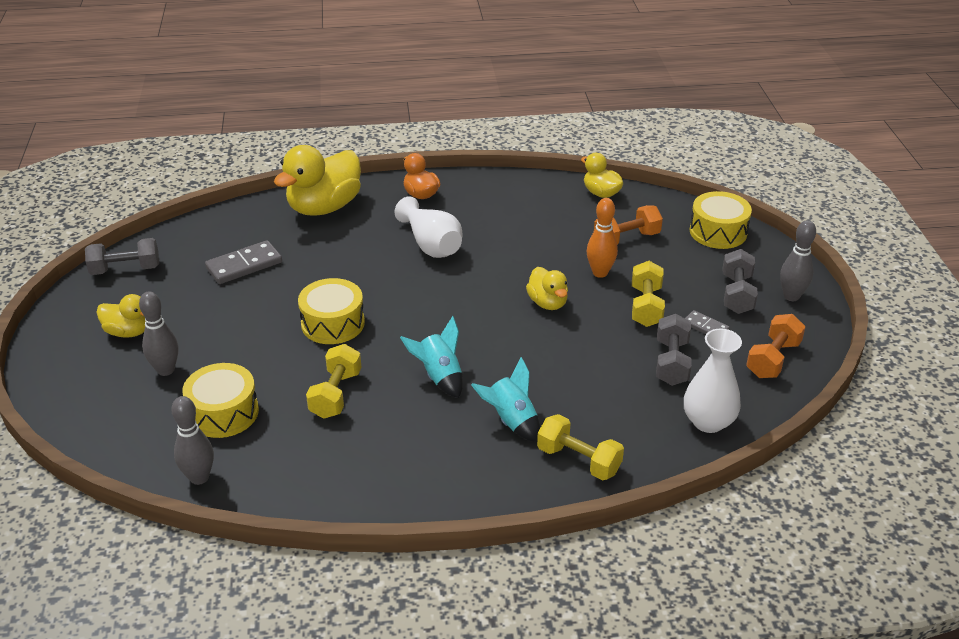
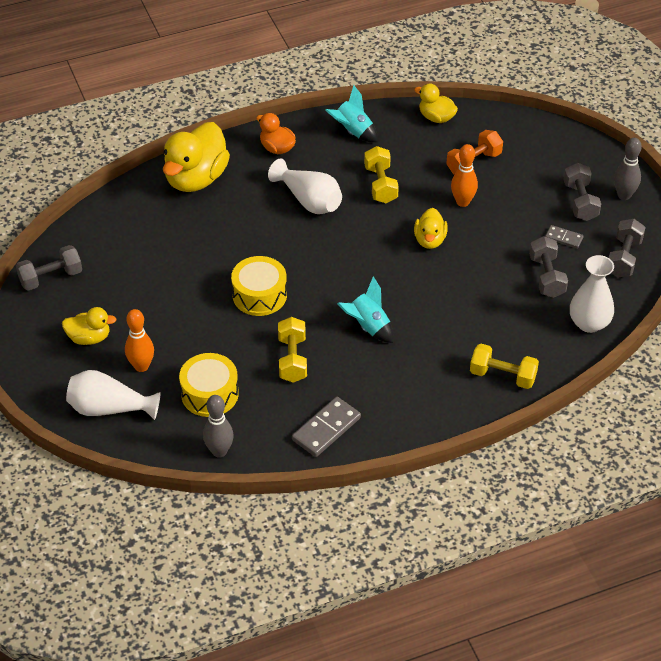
camera: 15 degrees left, 10 degrees up
grey bowling pin [139,291,178,376] -> orange bowling pin [125,309,154,372]
grey domino [205,240,282,284] -> grey domino moved to [292,397,361,457]
turquoise rocket [471,357,540,442] -> turquoise rocket moved to [325,85,378,142]
yellow duck [526,267,568,310] -> yellow duck turned 45 degrees clockwise [414,208,448,249]
yellow dumbbell [632,261,665,327] -> yellow dumbbell moved to [364,146,399,203]
yellow drum [690,191,752,249] -> none
orange dumbbell [746,314,806,378] -> grey dumbbell [609,219,646,277]
none -> white vase [66,370,161,420]

